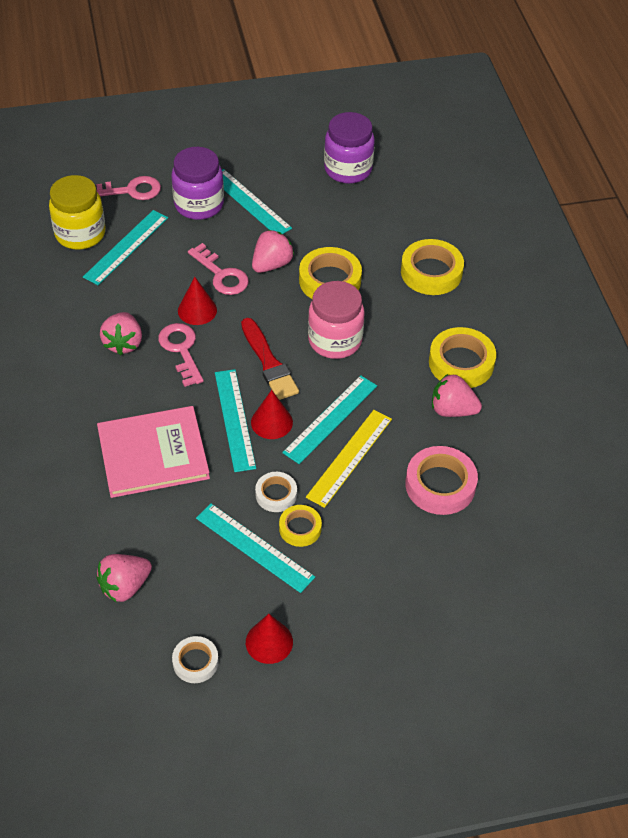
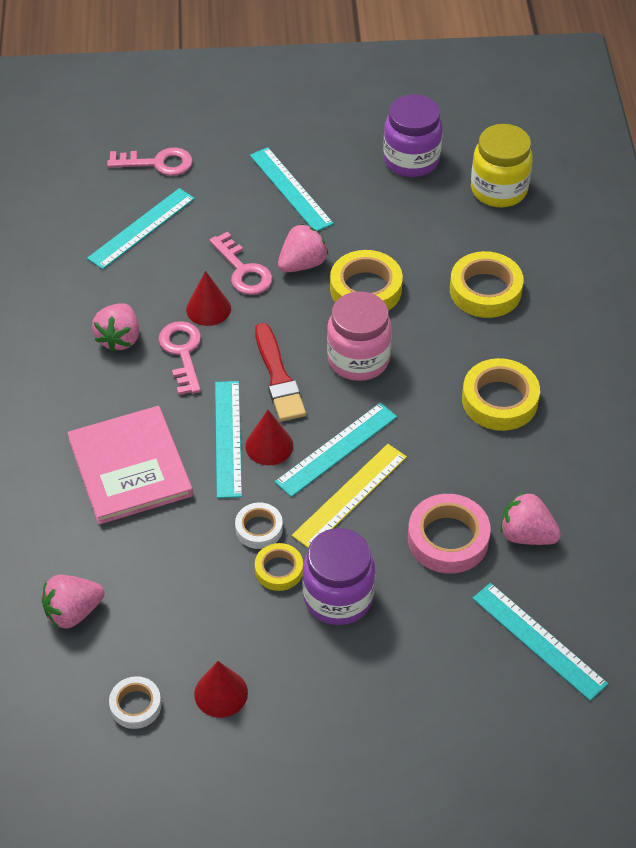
camera: 10 degrees right, 0 degrees up
yellow jar [49,175,105,250] -> yellow jar moved to [471,124,533,207]
pink book [97,406,210,498] -> pink book turned 75 degrees clockwise [67,406,193,525]
purple jar [171,147,224,220] -> purple jar moved to [302,528,375,625]
turquoise ruler [196,504,315,593] -> turquoise ruler moved to [472,583,608,701]
pink strawberry [432,374,482,417] -> pink strawberry moved to [500,492,561,545]

